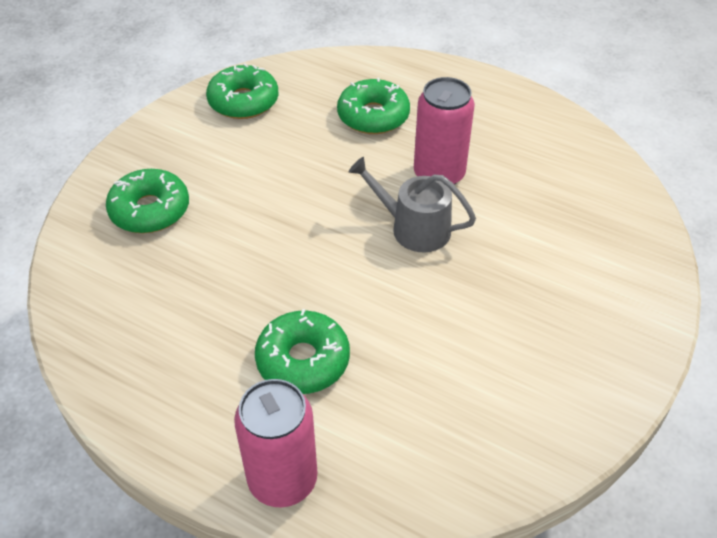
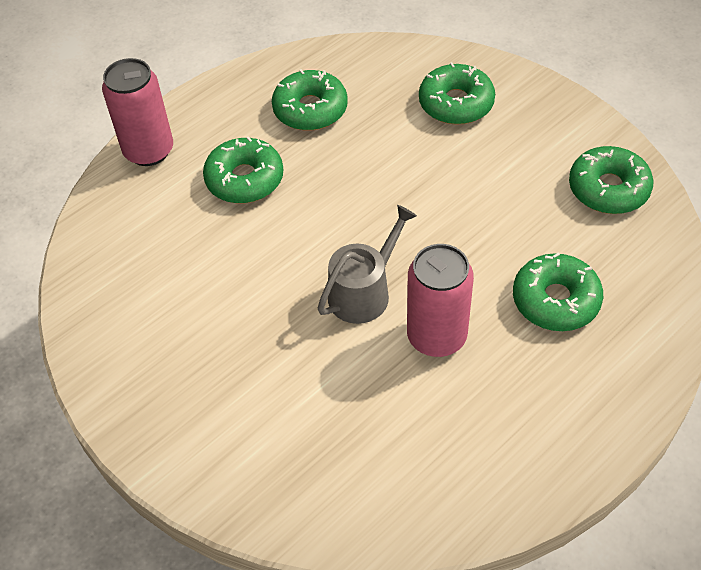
camera: 110 degrees right, 5 degrees up
none -> green donut [272,69,348,131]

